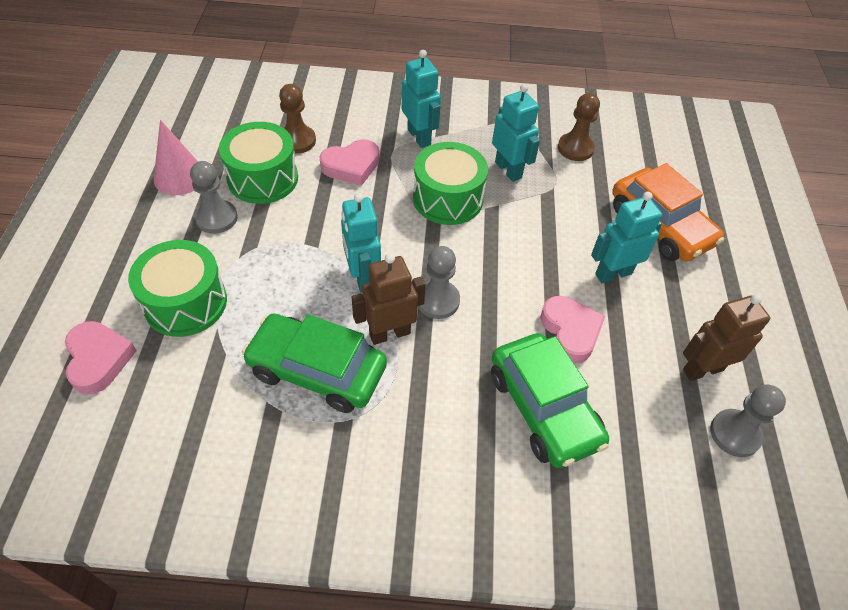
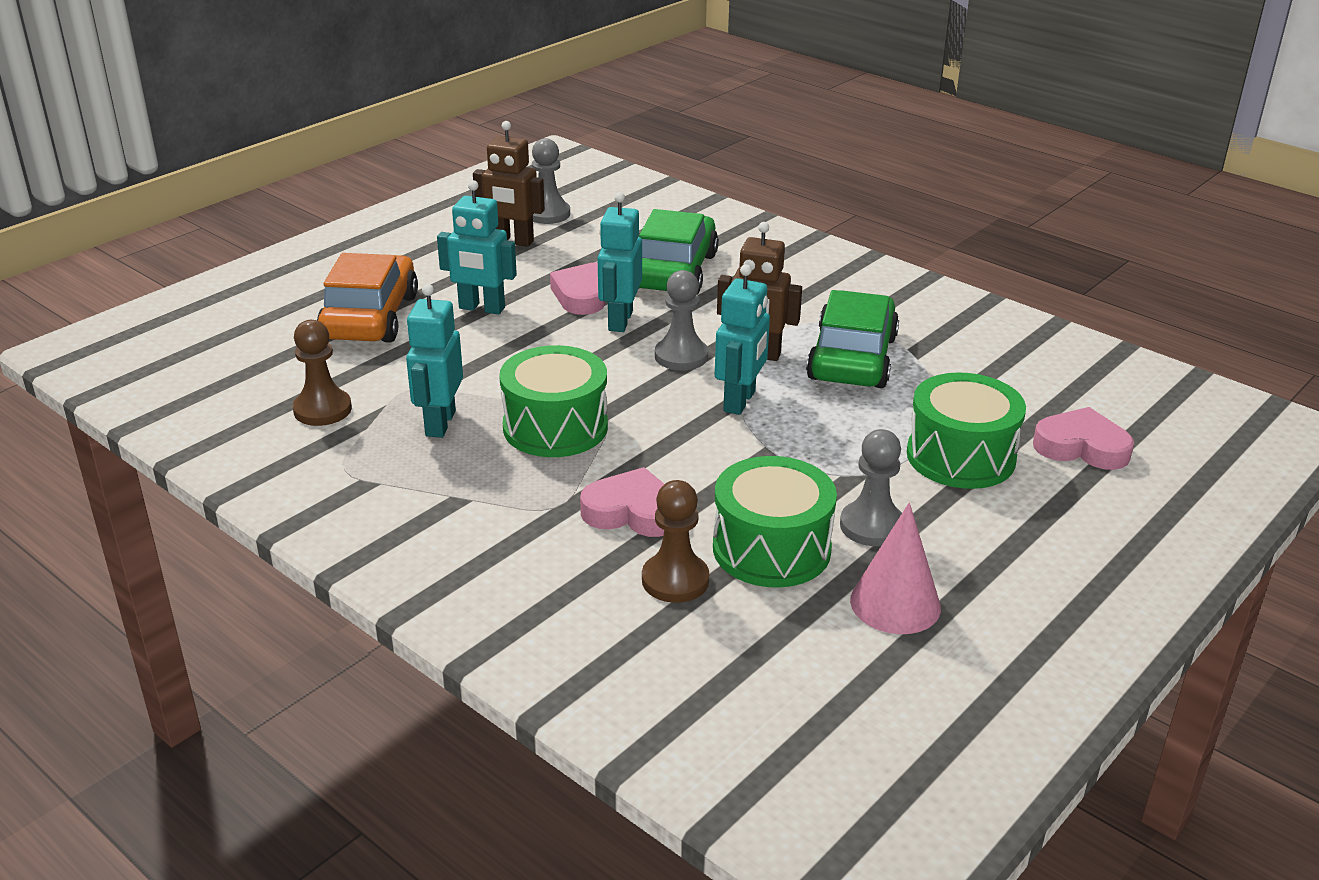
camera: 140 degrees left, 20 degrees down
pink heart [65,321,137,395] -> pink heart turned 90 degrees clockwise [1033,407,1134,470]
green car [242,314,387,413] -> green car turned 135 degrees counterclockwise [806,290,899,388]
turquoise robot [402,50,441,148] -> turquoise robot moved to [598,192,642,332]

